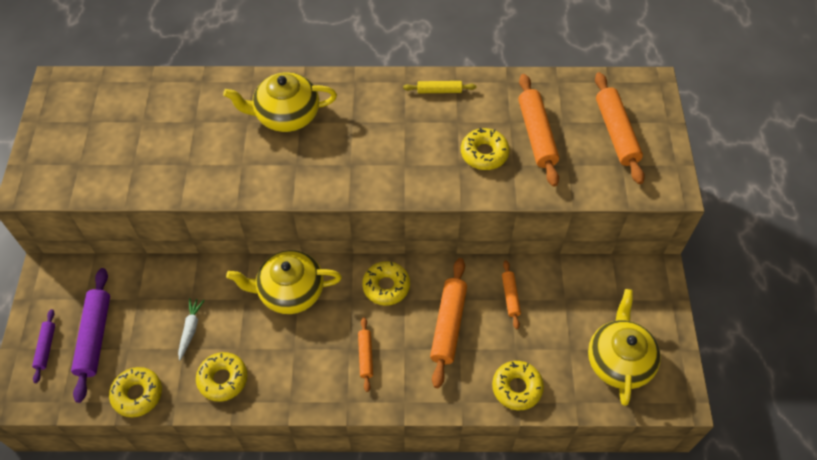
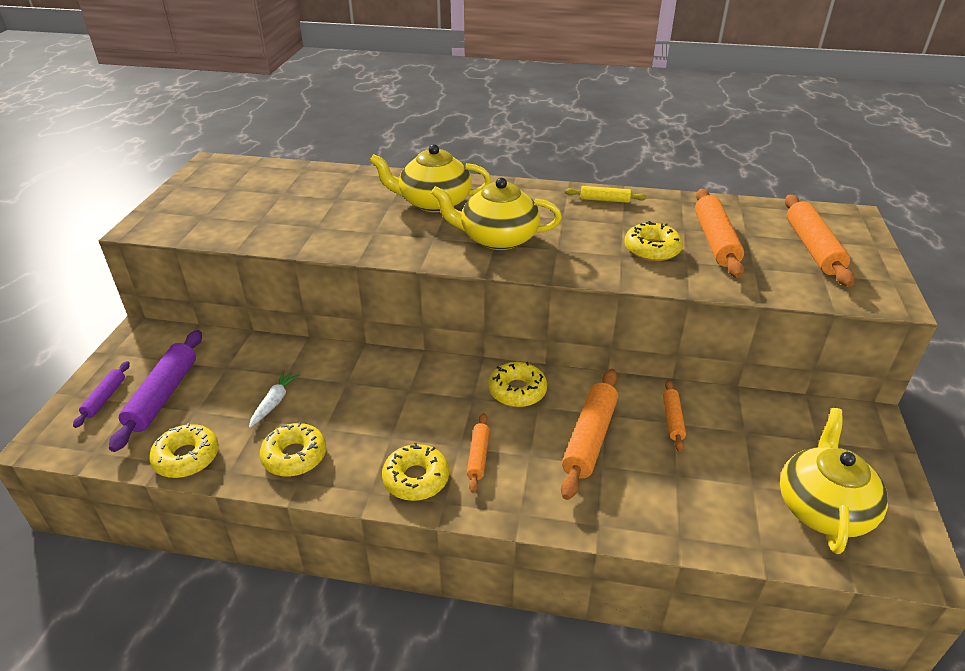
camera: 10 degrees right, 20 degrees down
yellow teapot [226,250,342,314] -> yellow teapot moved to [431,178,562,250]
yellow donut [492,361,544,410] -> yellow donut moved to [382,443,449,501]

